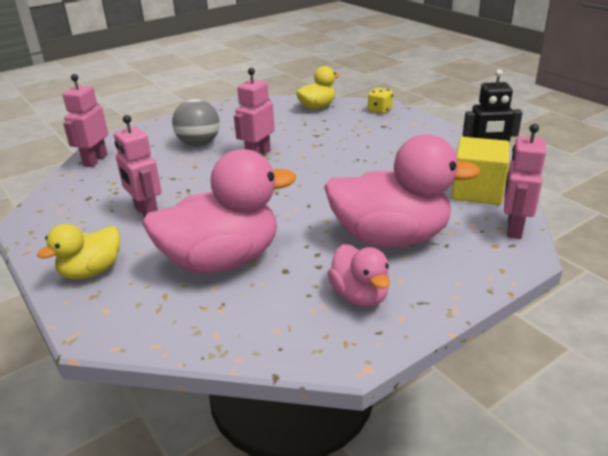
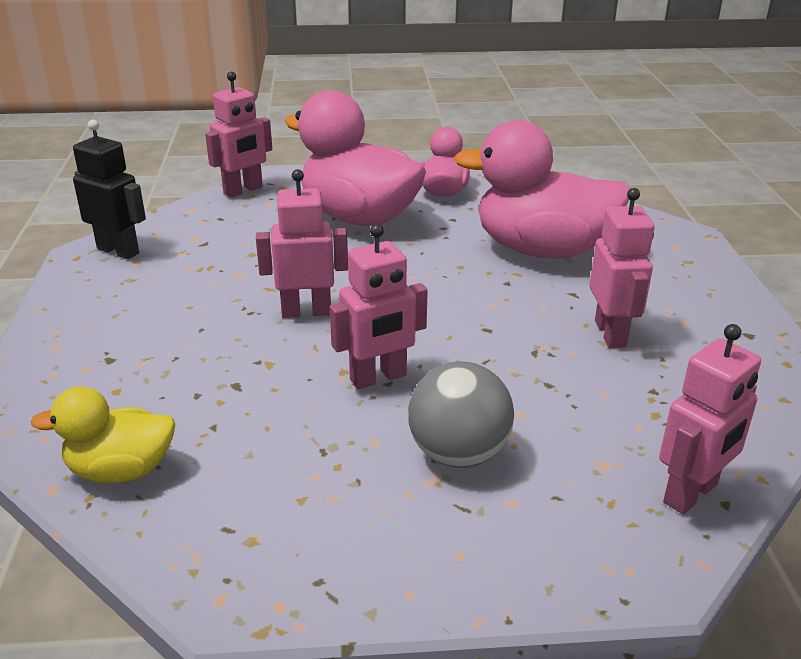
camera: 150 degrees left, 0 degrees up
yellow duck [37,224,120,280] -> none
yellow dice [368,88,393,114] -> none
yellow cube [452,137,509,205] -> none
none -> pink robot [256,169,348,318]

